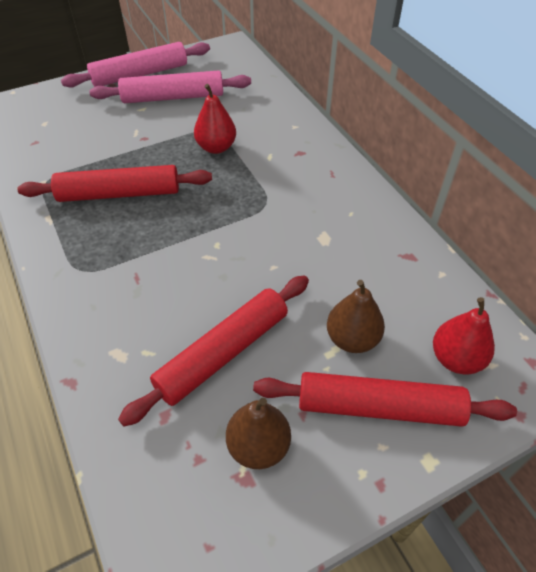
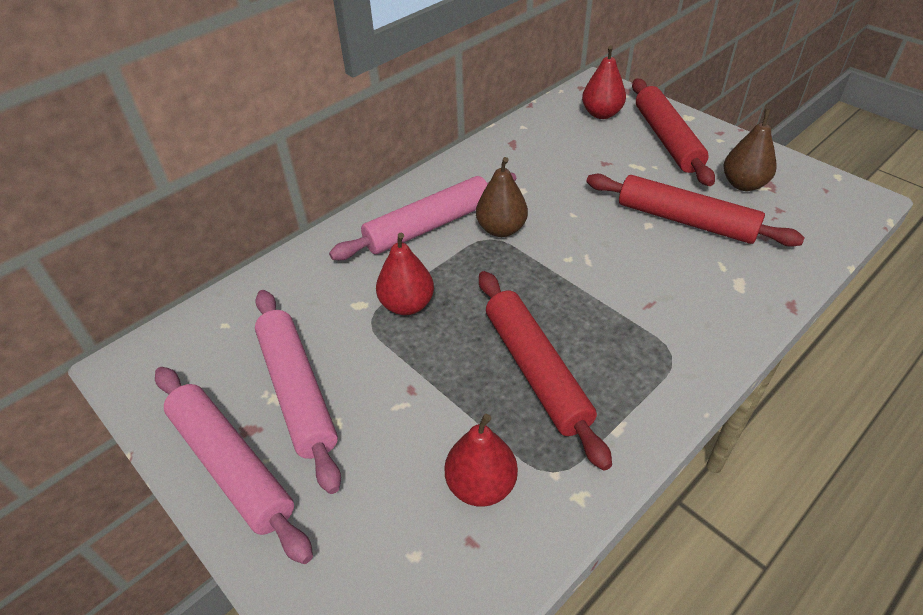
camera: 105 degrees left, 5 degrees down
brown pear [327,280,385,353] -> brown pear moved to [476,157,528,237]
none -> pink rolling pin [329,172,516,260]
none -> red pear [445,414,518,507]

